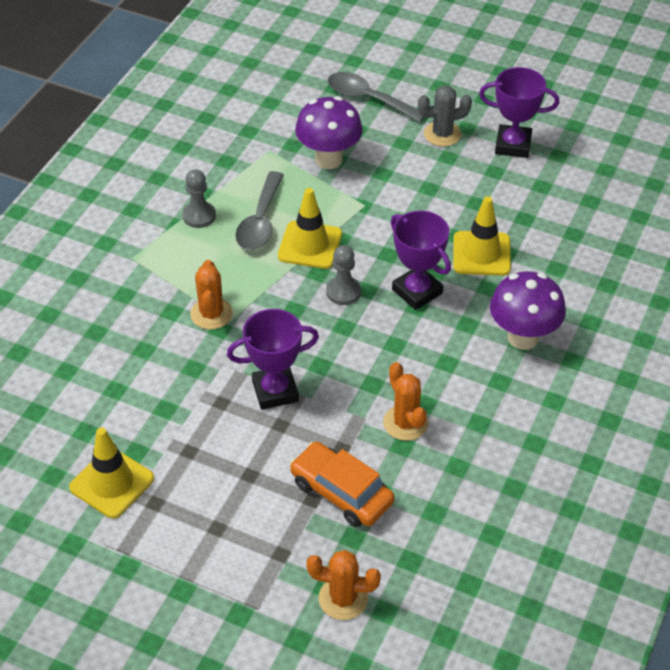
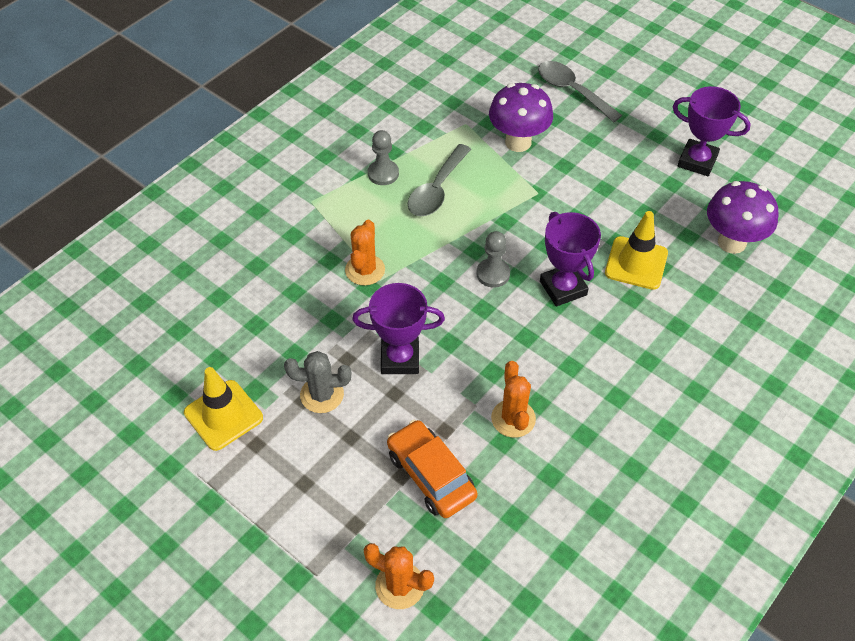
camera: 15 degrees right, 5 degrees up
yellow traffic cone [278,188,342,269] -> none
grey cactus [418,85,472,146] -> grey cactus moved to [284,351,352,413]
purple mushroom [490,271,566,350] -> purple mushroom moved to [707,181,779,254]

